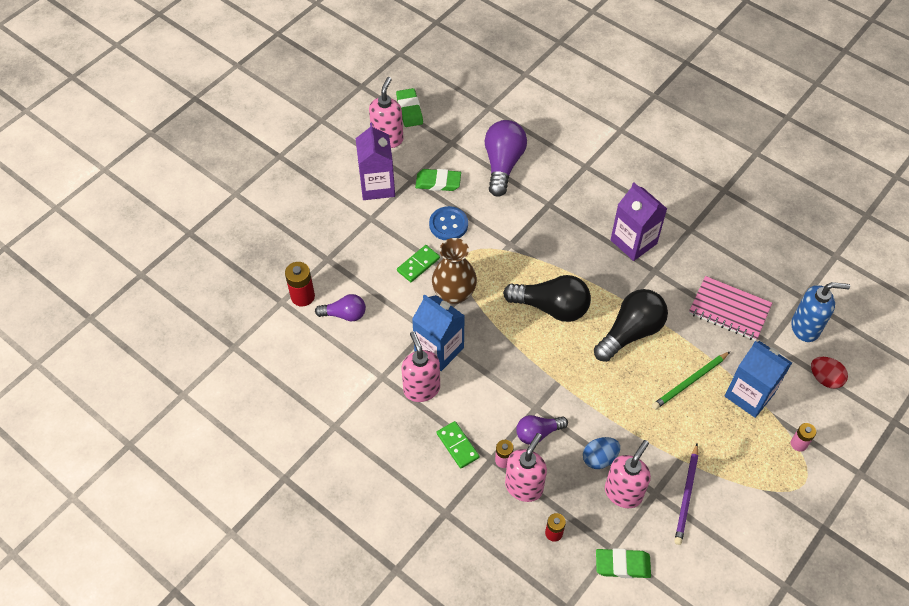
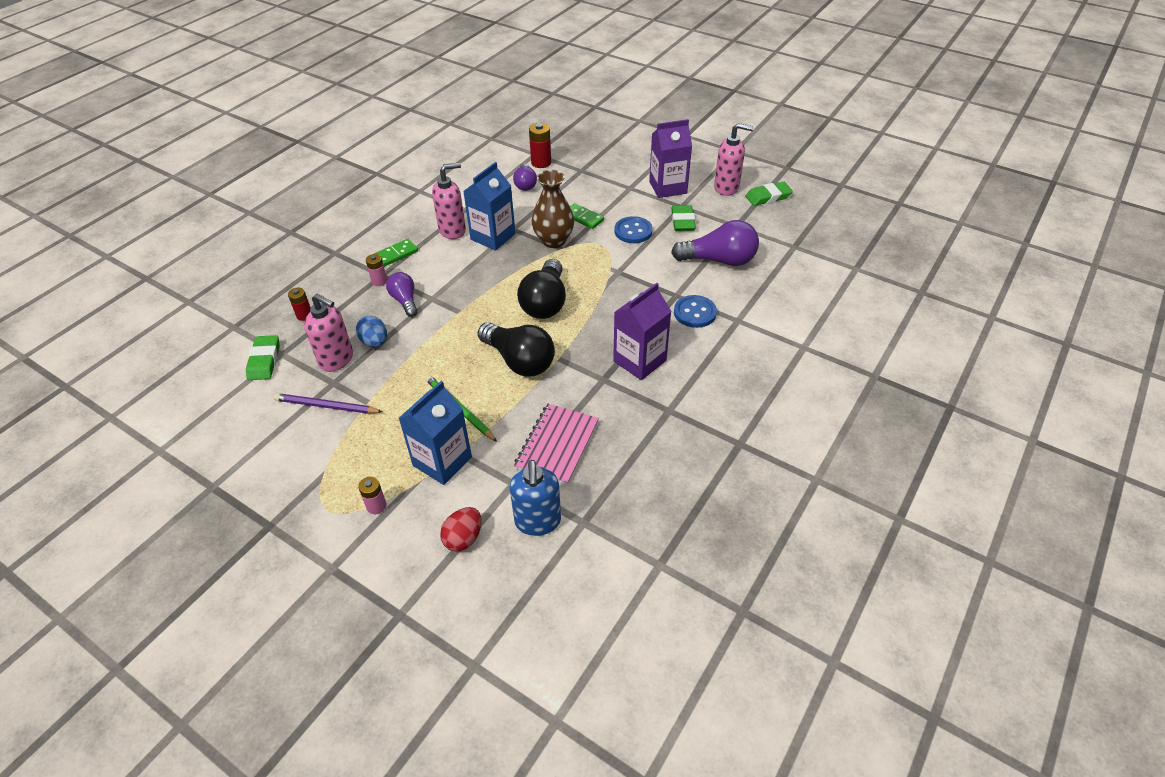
camera: 85 degrees right, 10 degrees down
pink soap dispenser [505,433,547,502] -> none
none -> blue button [674,295,717,328]

